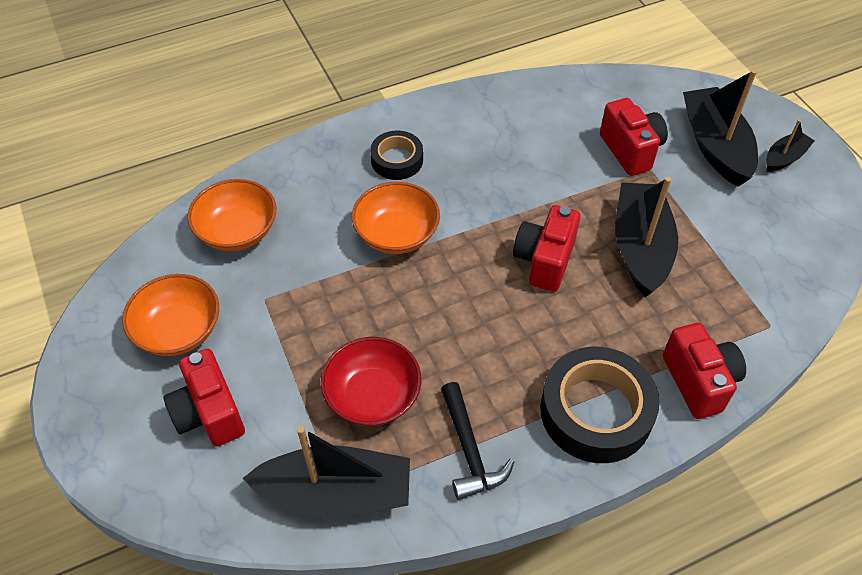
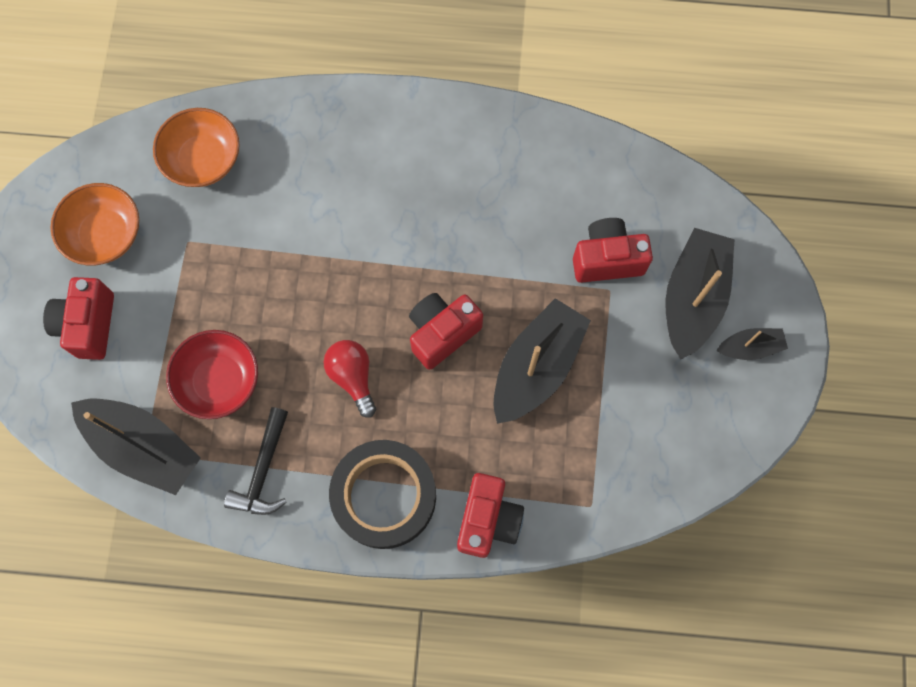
camera: 30 degrees right, 20 degrees up
orange bowl [352,182,440,254] -> none
black tape [370,130,423,180] -> none
red camera [600,98,668,176] -> red camera turned 105 degrees counterclockwise [573,218,653,283]
none -> red light bulb [324,340,376,418]

